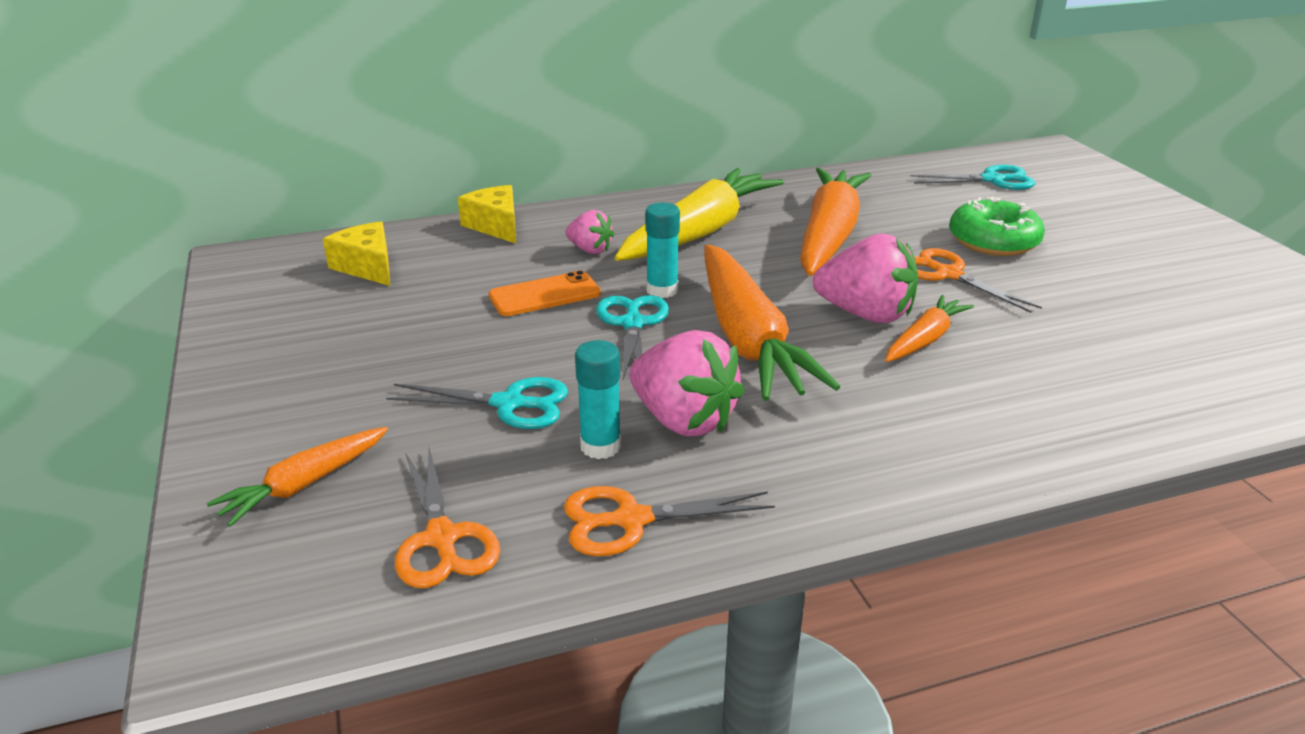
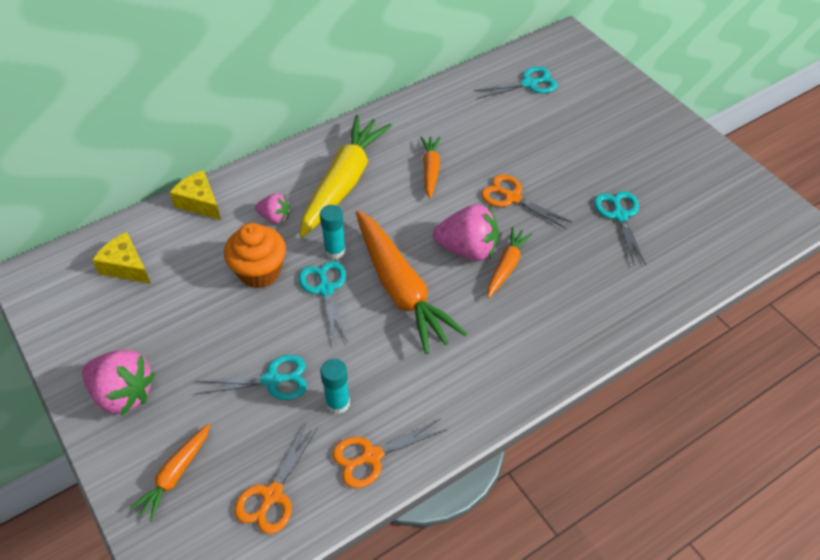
camera: 15 degrees left, 20 degrees up
orange scissors [395,448,500,588] -> orange scissors turned 60 degrees clockwise [234,425,318,534]
orange phone [489,271,601,316] -> orange cupcake [224,223,286,288]
pink strawberry [629,330,744,436] -> pink strawberry moved to [82,350,155,416]
orange carrot [800,168,872,276] -> orange carrot [421,136,441,199], size x0.51
green donut [949,196,1045,256] -> none
none -> turquoise scissors [594,191,646,266]

